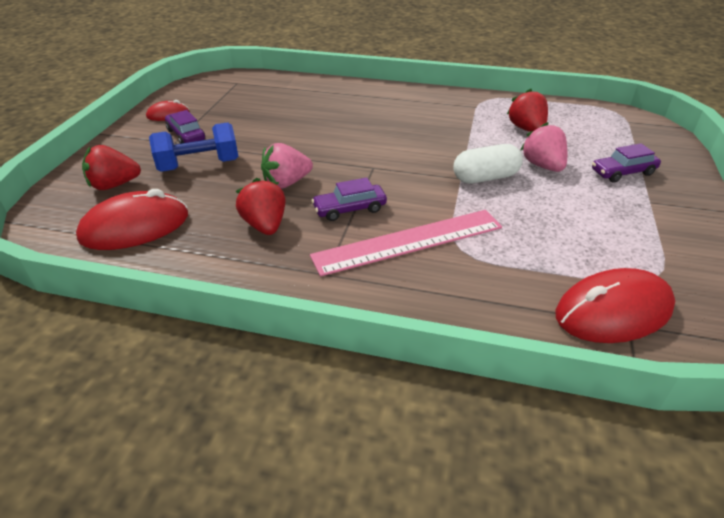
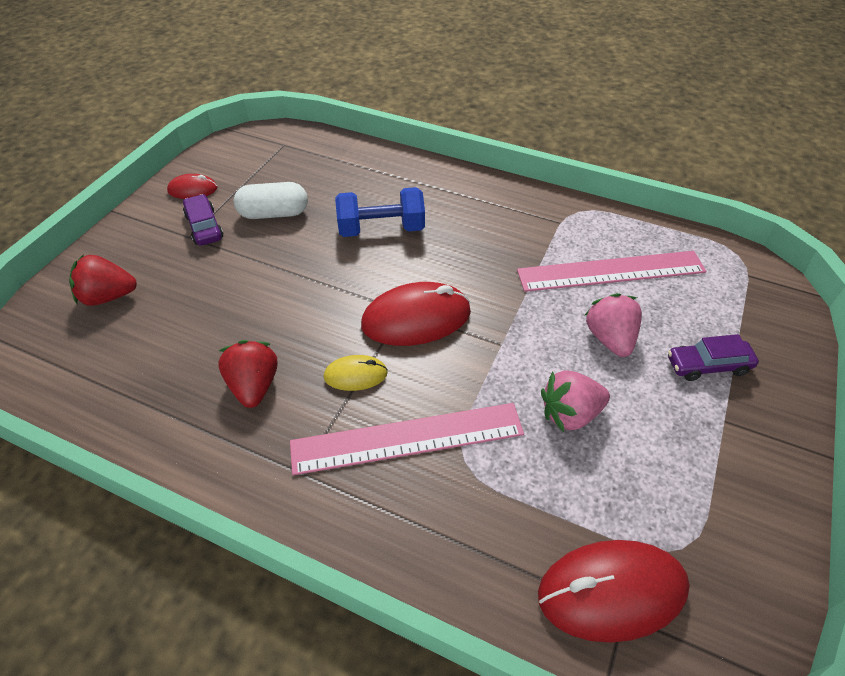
camera: 10 degrees right, 10 degrees up
red mouse [76,189,188,250] -> red mouse moved to [361,282,471,346]
blue dumbbell [149,122,238,172] -> blue dumbbell moved to [335,187,425,237]
pink strawberry [261,143,313,188] -> pink strawberry moved to [541,370,610,432]
purple car [312,177,387,221] -> yellow mouse [324,355,388,391]
white capsule [453,144,523,184] -> white capsule moved to [234,182,308,219]
red strawberry [507,89,548,132] -> pink ruler [517,251,706,292]

